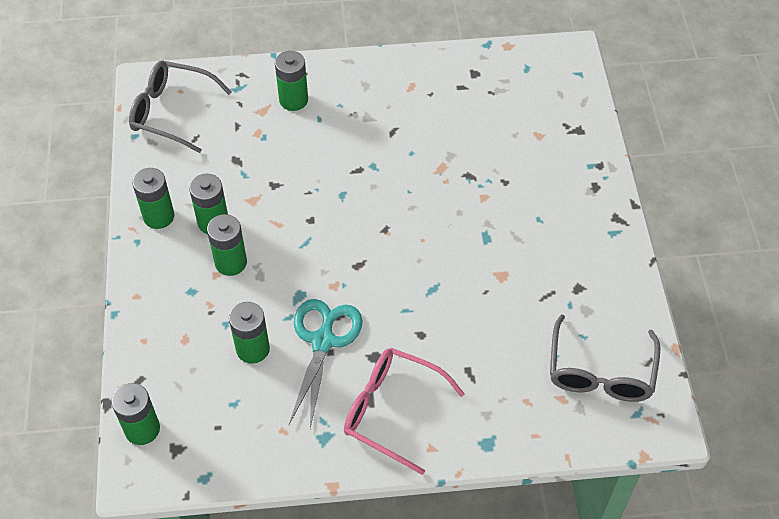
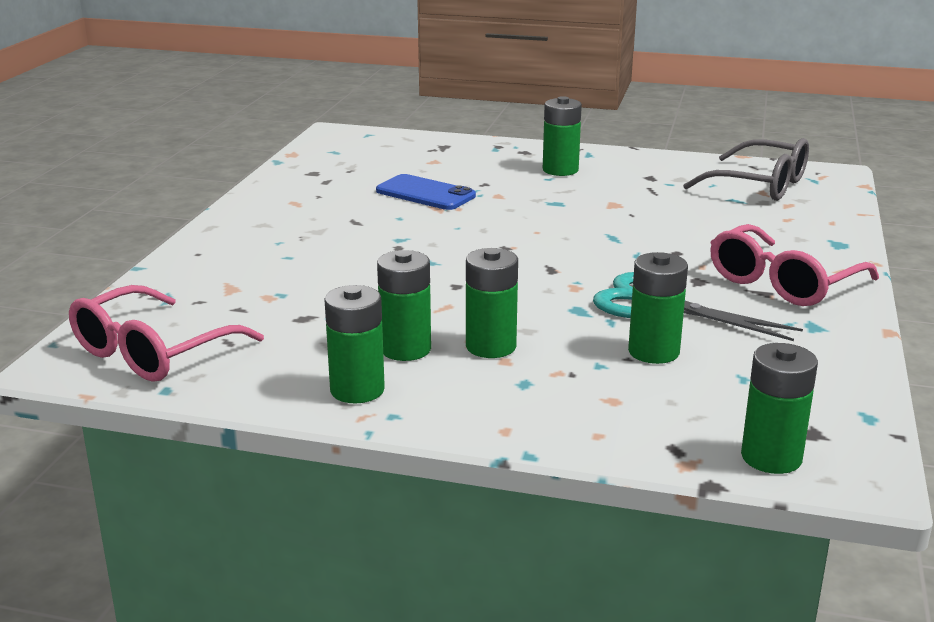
camera: 70 degrees left, 30 degrees down
grey glasses [129,61,232,153] -> pink glasses [69,285,264,382]
green battery [275,51,308,111] -> green battery moved to [543,96,582,176]
none -> blue phone [376,174,476,210]

